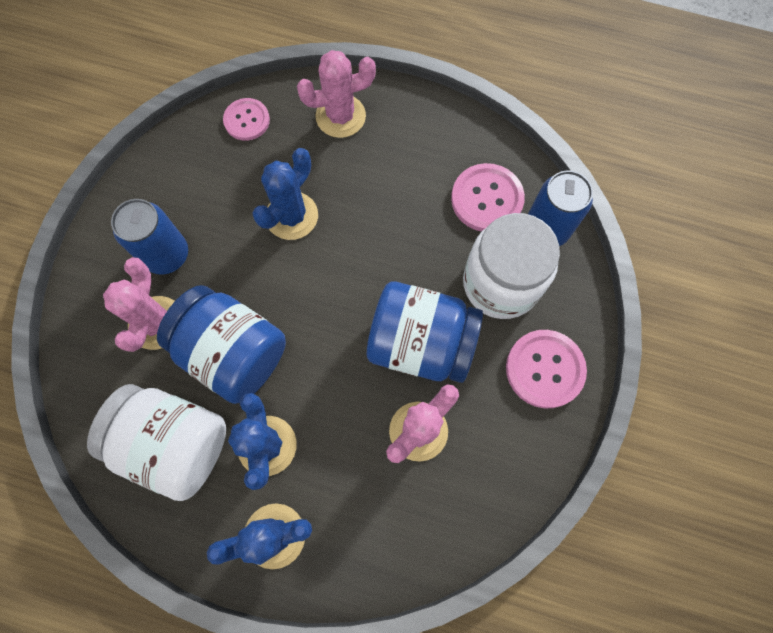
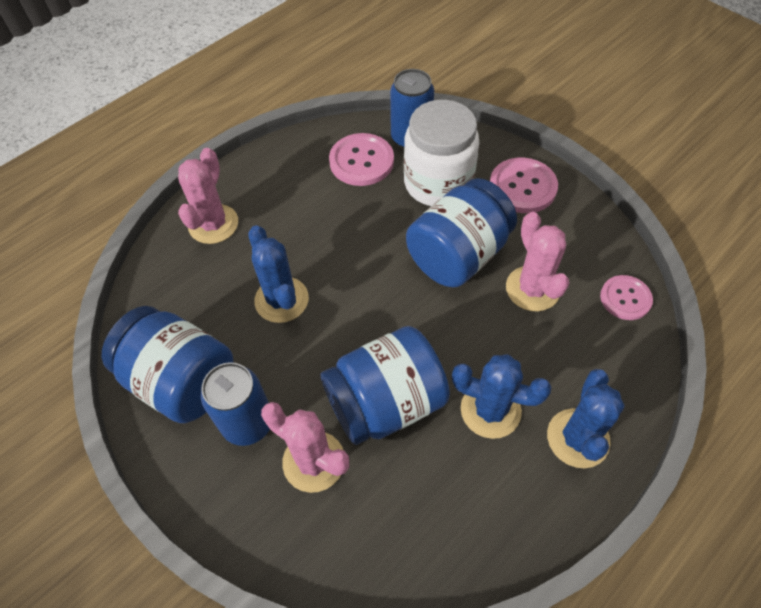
camera: 60 degrees left, 15 degrees down
white jar [87,384,226,501] -> none
pink button [223,98,270,141] -> pink button moved to [600,275,653,320]
none -> blue jar [101,306,234,423]

